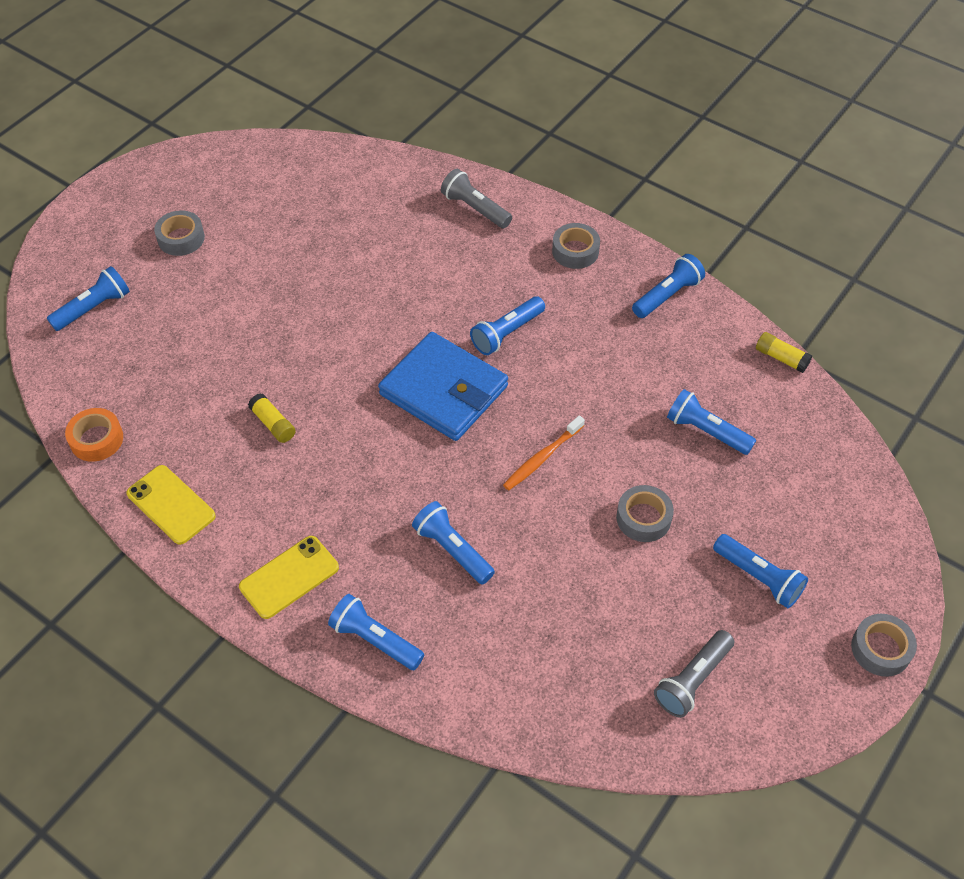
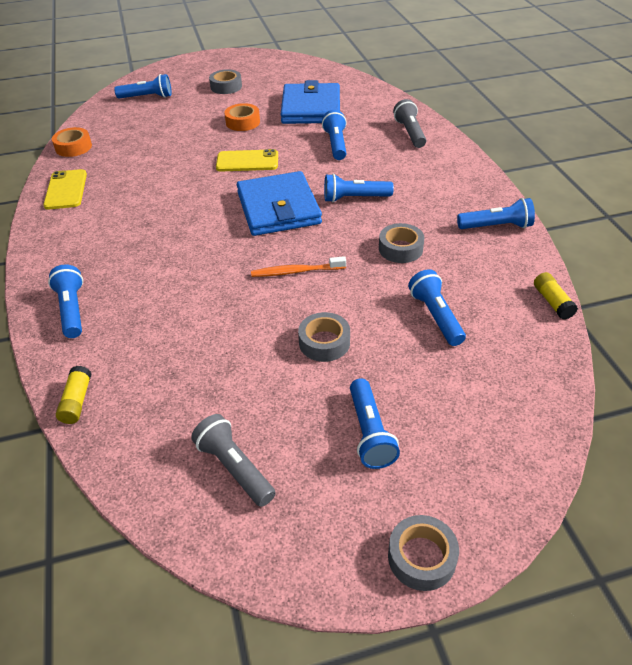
camera: 40 degrees right, 10 degrees down
yellow phone [239,536,339,619] -> yellow phone moved to [216,149,278,172]
yellow glue stick [248,393,296,443] -> yellow glue stick moved to [56,366,92,424]
blue flashlight [412,501,495,585] -> blue flashlight moved to [322,110,347,160]
grey tape [552,223,600,269] -> grey tape moved to [379,223,424,263]
grey flashlight [654,630,734,718] -> grey flashlight turned 60 degrees clockwise [191,414,276,507]
none -> orange tape [225,103,260,131]
none -> blue wallet [280,80,340,124]

